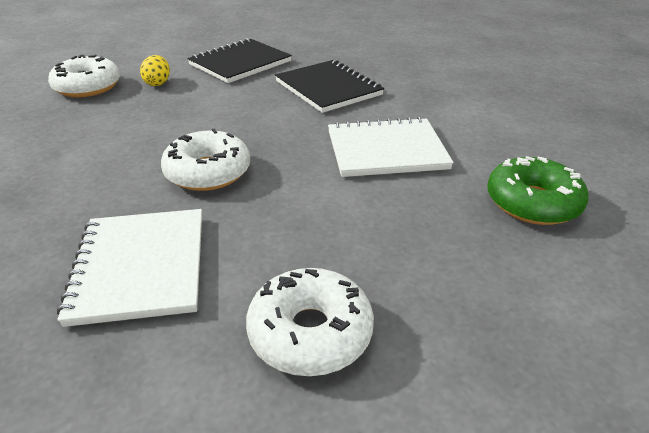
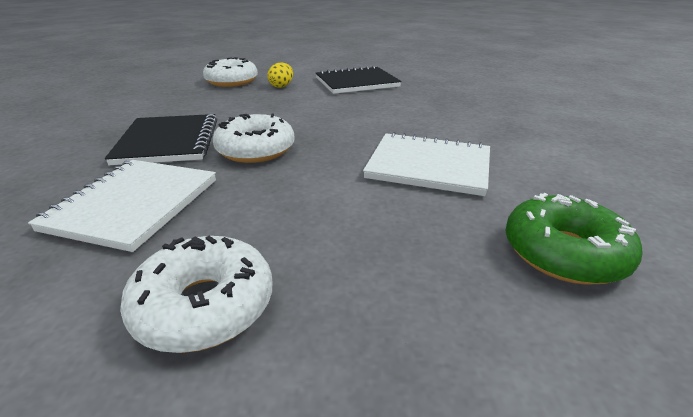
camera: 25 degrees right, 5 degrees down
black notebook [275,60,384,113] -> black notebook moved to [105,114,217,165]

